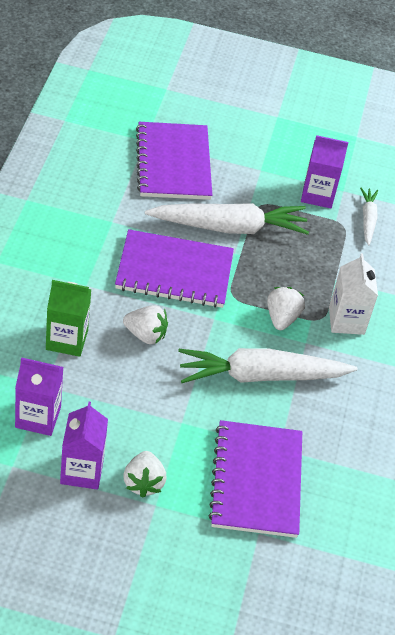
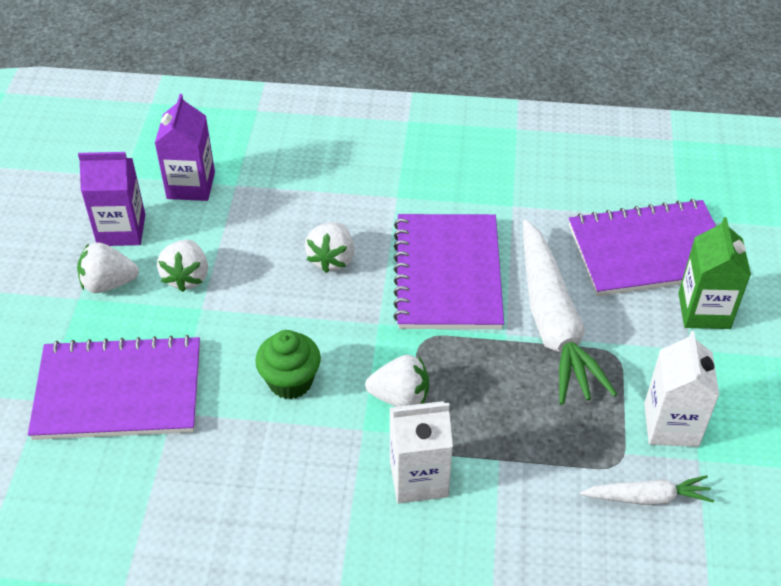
camera: 90 degrees right, 0 degrees up
green carton [46,280,92,357] -> green carton moved to [678,217,751,329]
white carrot [178,348,358,383] -> green cupcake [255,330,321,399]
purple carton [301,135,348,208] -> white carton [644,331,719,447]
none -> white strawberry [157,240,208,292]

